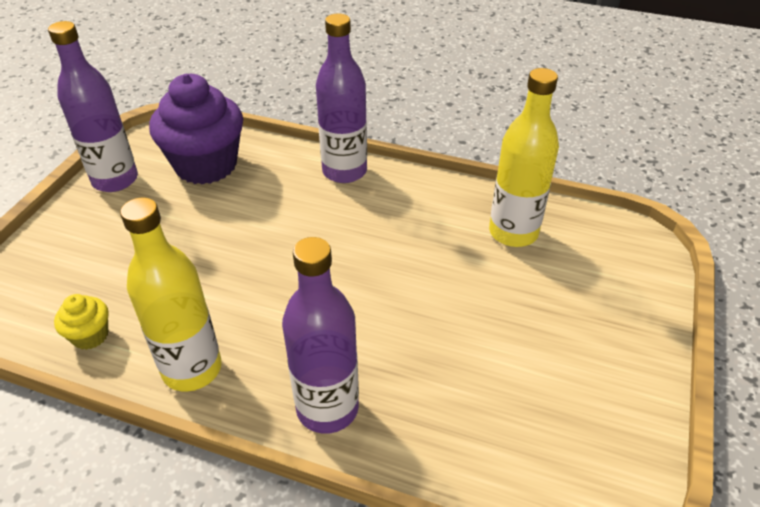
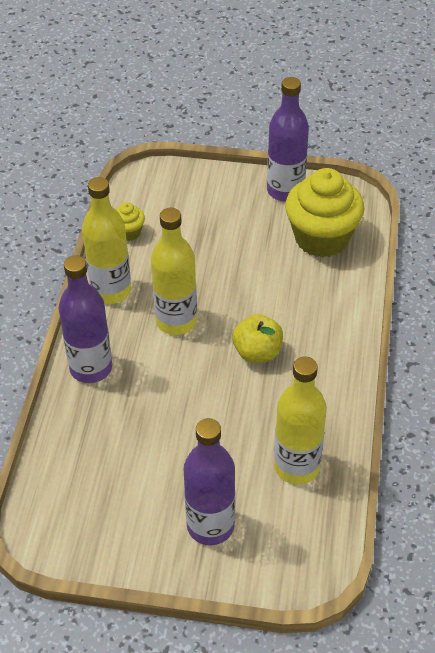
camera: 80 degrees right, 5 degrees up
purple cupcake [149,74,243,185] -> yellow cupcake [285,168,365,258]
purple bottle [316,13,367,183] -> purple bottle moved to [184,418,235,545]
none -> yellow bottle [151,208,197,335]
none -> yellow apple [232,314,283,363]

